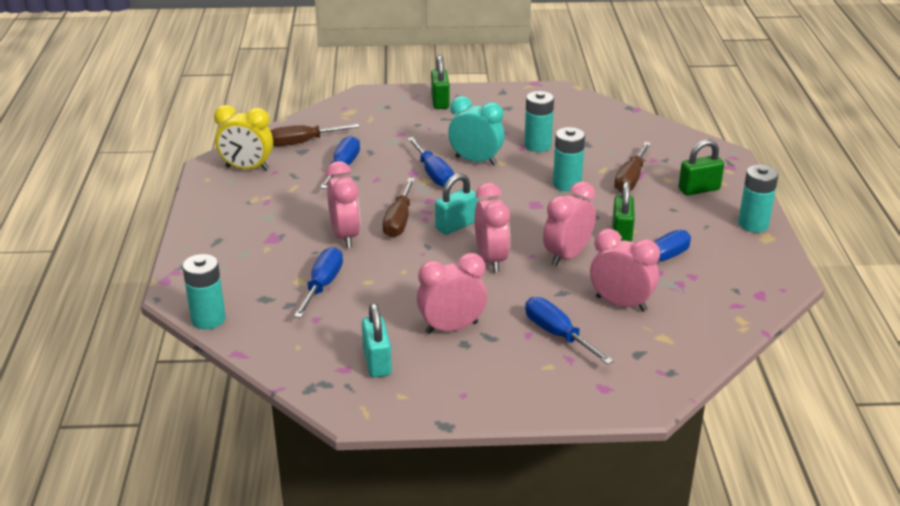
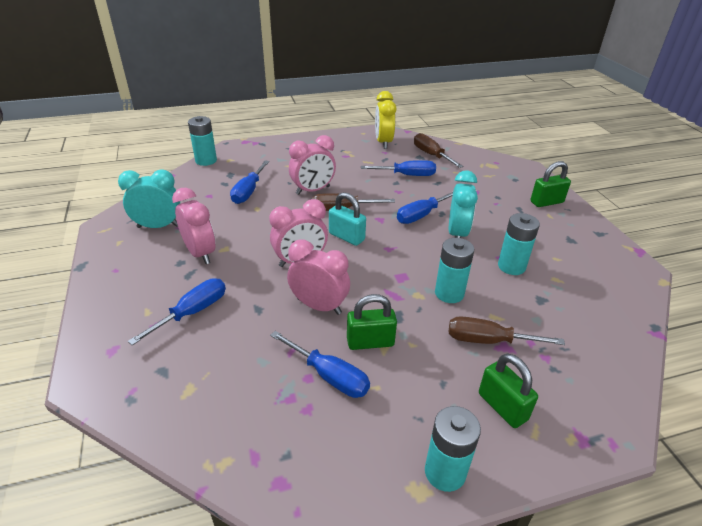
camera: 75 degrees right, 5 degrees up
blue screwdriver [294,247,343,318] -> blue screwdriver turned 105 degrees clockwise [230,161,269,204]
turquoise padlock [362,303,392,378] -> turquoise clock [118,169,180,228]
pink clock [590,229,660,312] -> none

